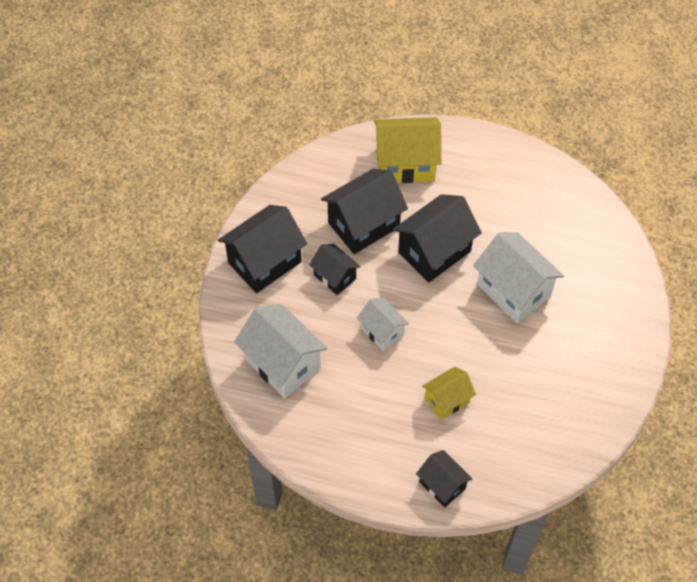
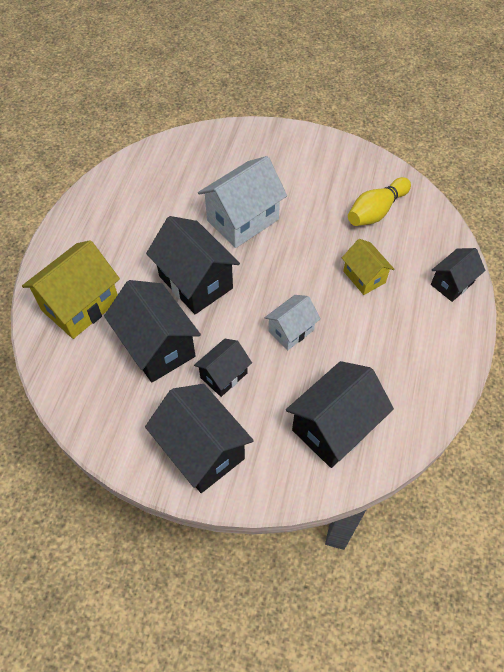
camera: 90 degrees left, 0 degrees up
white house [234,304,328,398] -> black house [286,361,394,468]
yellow house [374,117,441,183] -> yellow house turned 45 degrees clockwise [22,240,120,339]
none -> yellow bowling pin [348,177,411,226]

